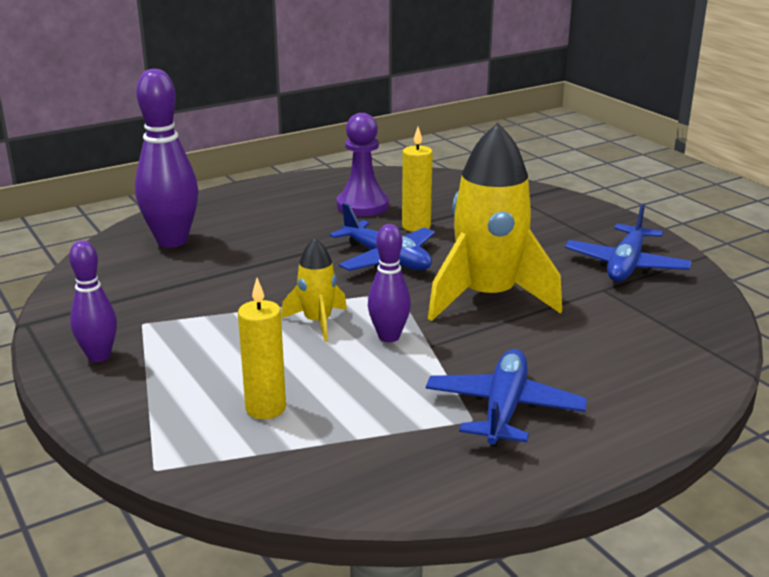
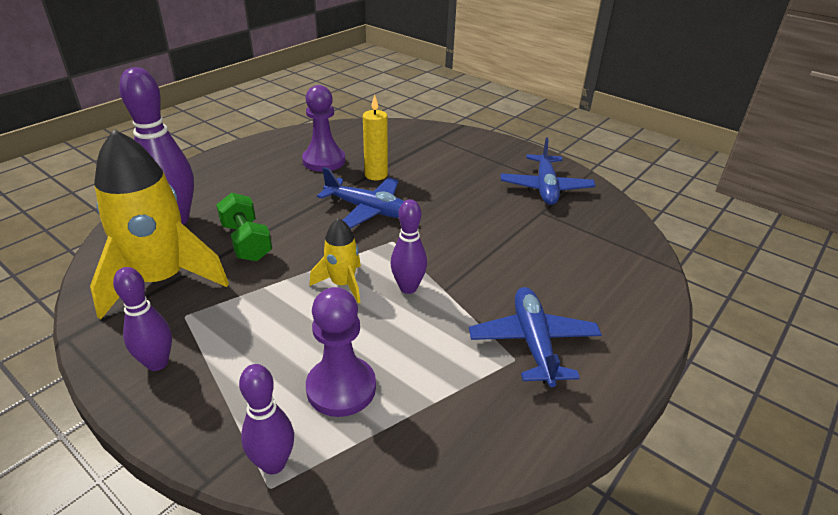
camera: 20 degrees left, 10 degrees up
yellow candle [238,278,286,419] -> purple pawn [306,287,376,417]
yellow rocket [428,123,562,321] -> yellow rocket moved to [90,129,229,319]
none -> green dumbbell [216,193,272,261]
none -> purple bowling pin [239,364,294,474]

